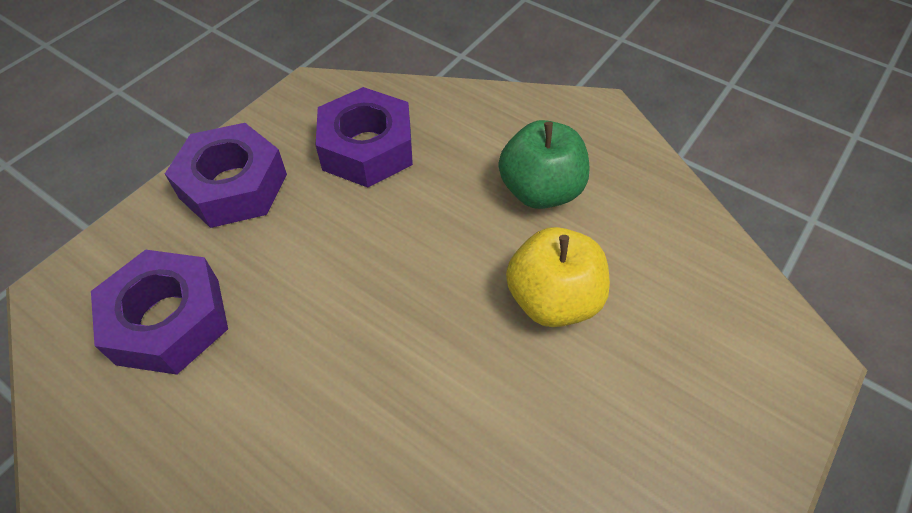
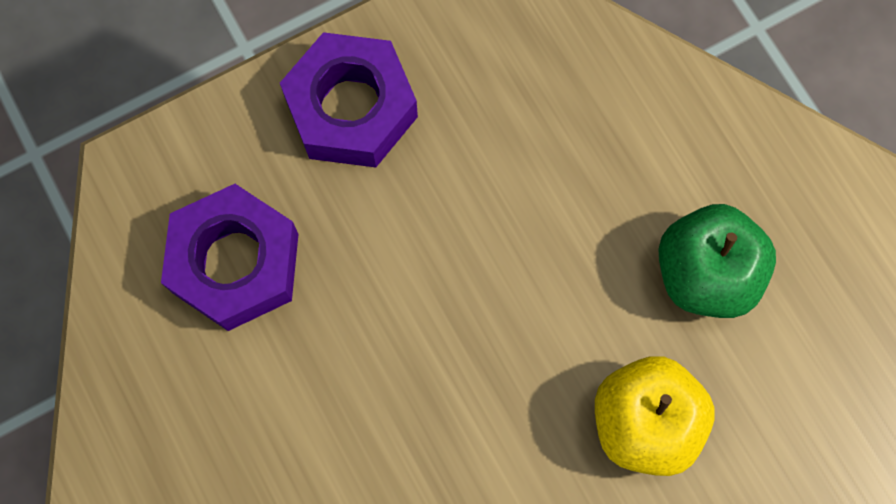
camera: 25 degrees right, 20 degrees up
purple nut [316,87,413,188] -> none

